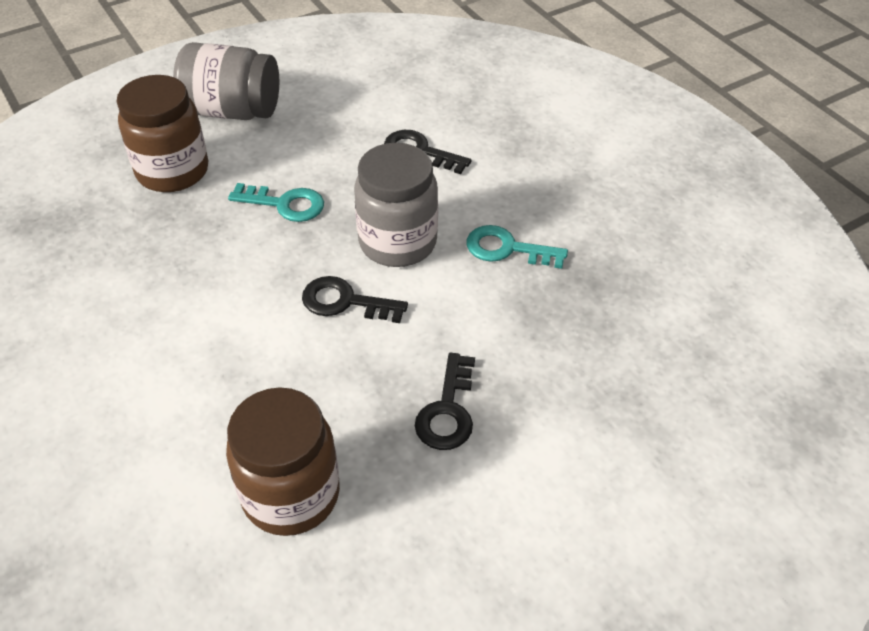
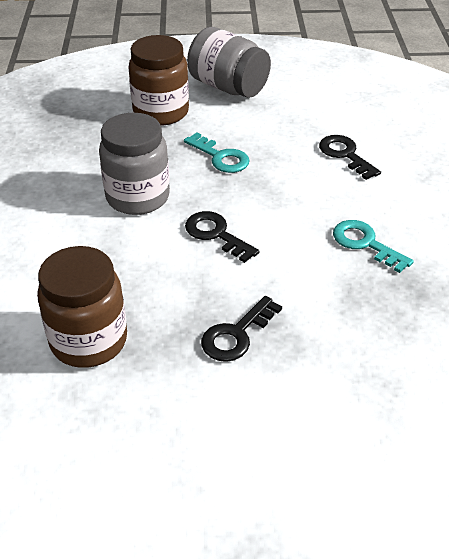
camera: 30 degrees right, 5 degrees down
grey jar [354,143,438,267] -> grey jar moved to [99,113,170,215]

